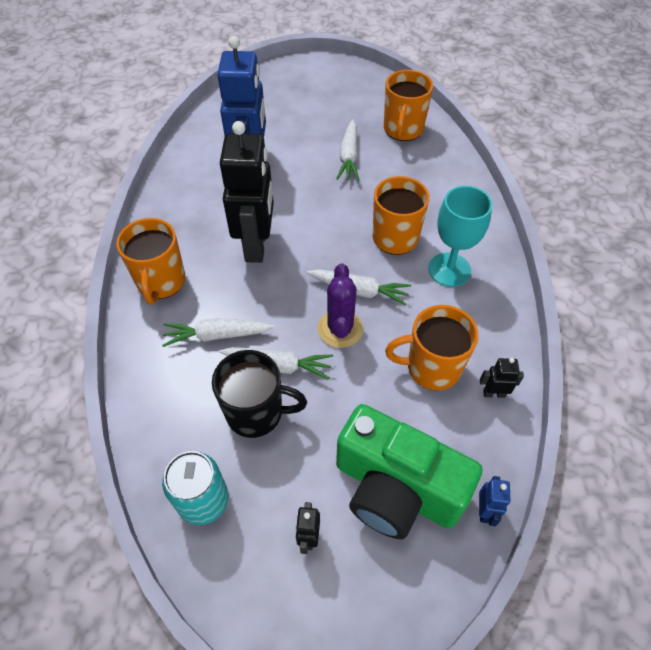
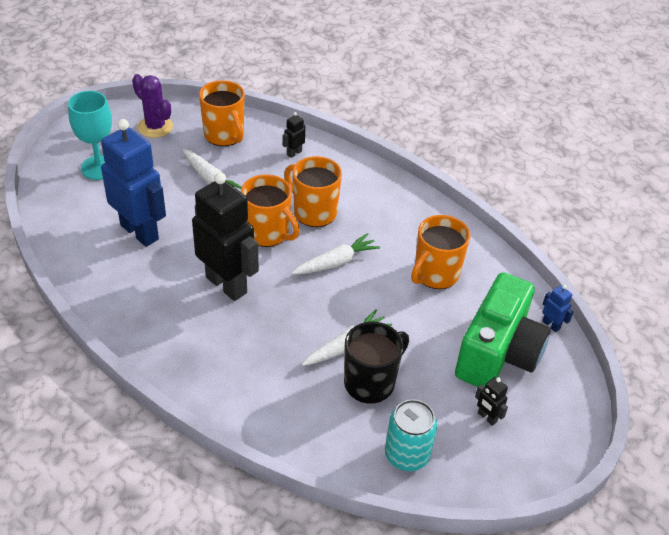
camera: 50 degrees left, 10 degrees down
orange mug [116,218,185,304] -> orange mug moved to [241,174,300,247]
white carrot [162,318,275,347] -> none
purple cactus [318,263,363,348] -> purple cactus moved to [132,74,173,138]
green camera [336,404,482,539] -> green camera turned 45 degrees counterclockwise [455,272,551,387]
turquoise goblet [428,186,492,287] -> turquoise goblet moved to [68,91,112,180]
black robot [480,358,524,398] -> black robot moved to [283,112,305,158]

